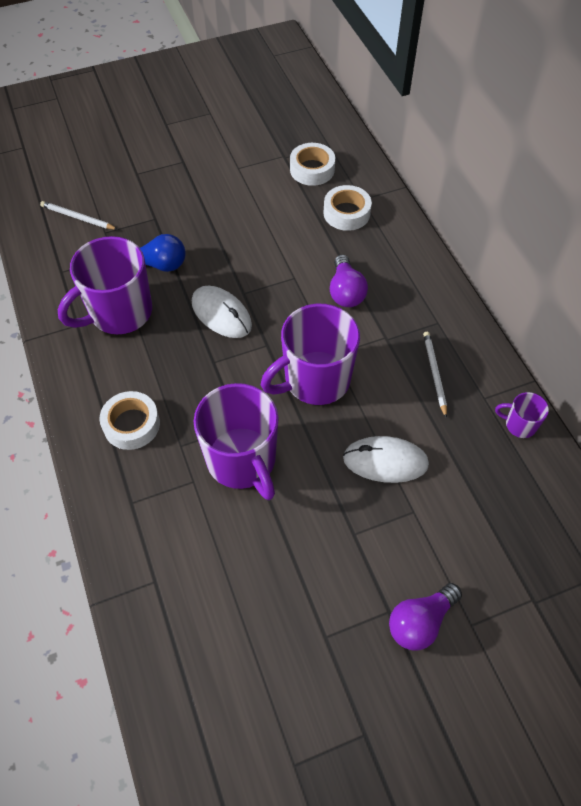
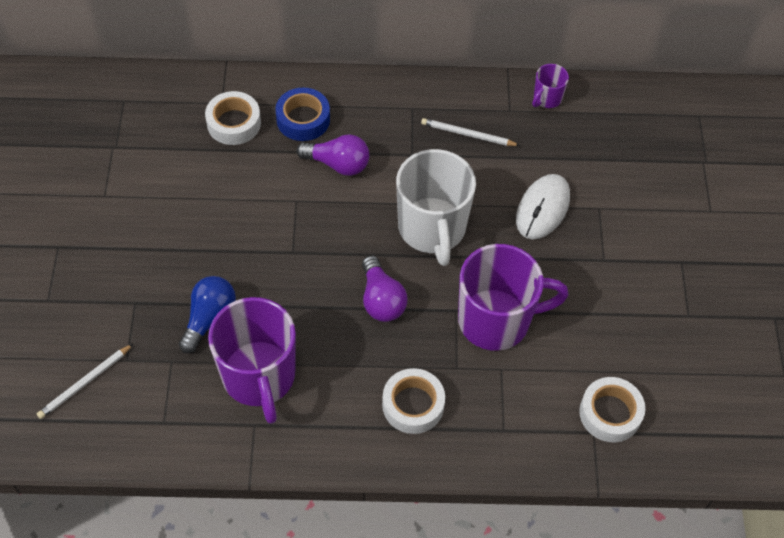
camera: 70 degrees left, 0 degrees up
white mouse [192,286,252,338] -> none
purple mug [261,304,360,405] -> white mug [396,149,476,266]
white tape [290,143,335,186] -> white tape moved to [579,377,645,442]
purple light bulb [389,583,462,651] -> purple light bulb moved to [362,255,407,322]
none -> blue tape [275,88,330,141]

